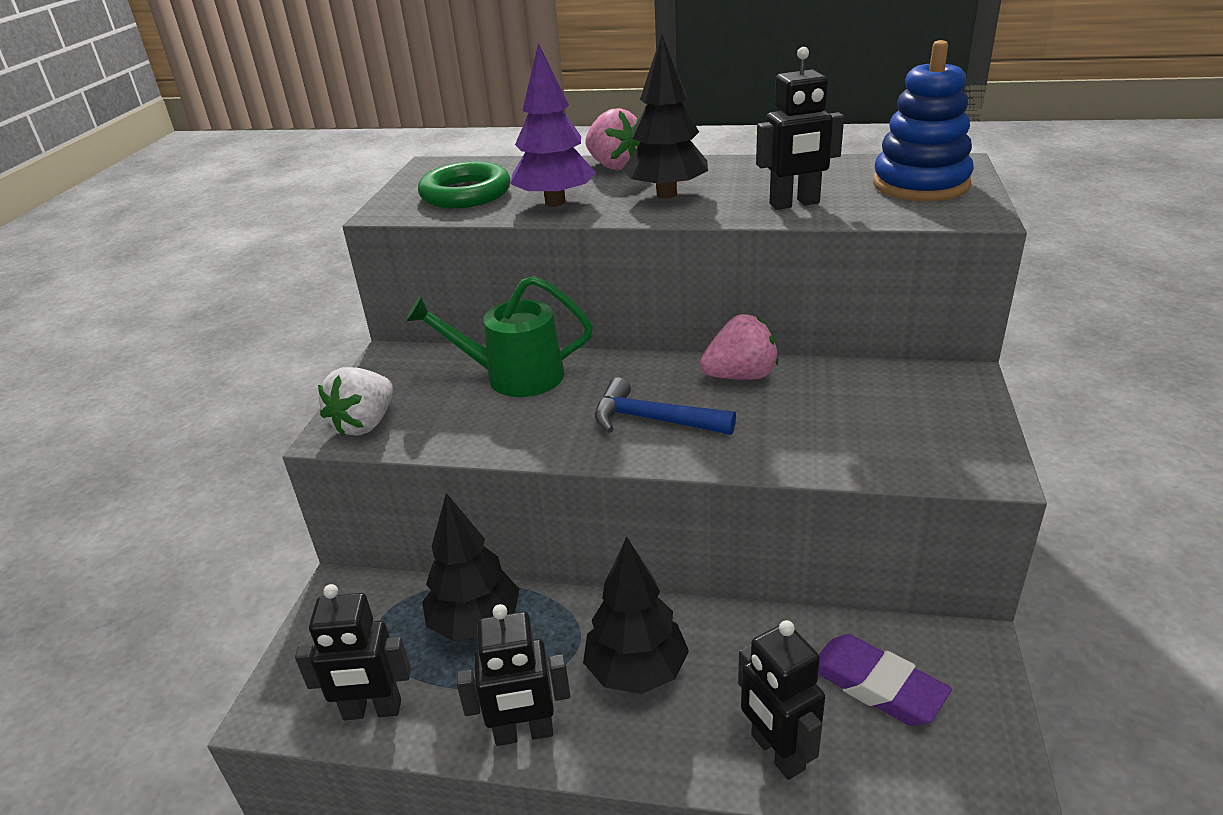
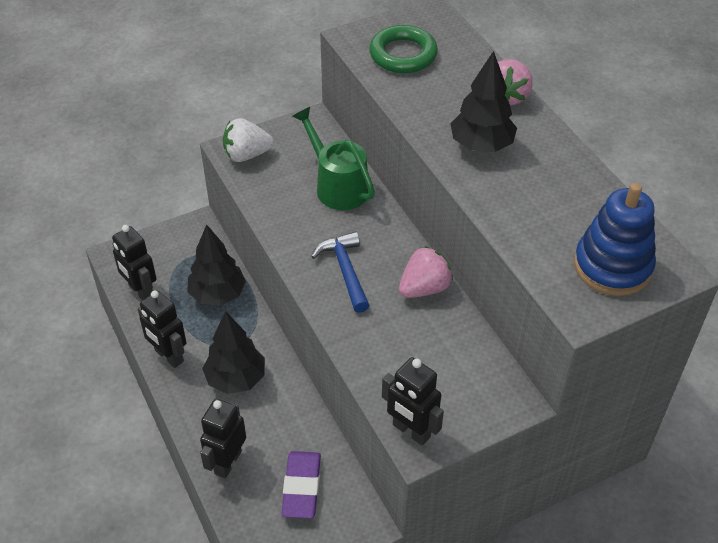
camera: 50 degrees right, 15 degrees up
purple tree [510,43,596,207] -> none
pink strawberry [700,314,779,380] -> pink strawberry turned 75 degrees counterclockwise [399,246,453,298]
black robot [756,47,844,210] -> black robot moved to [382,357,444,446]

